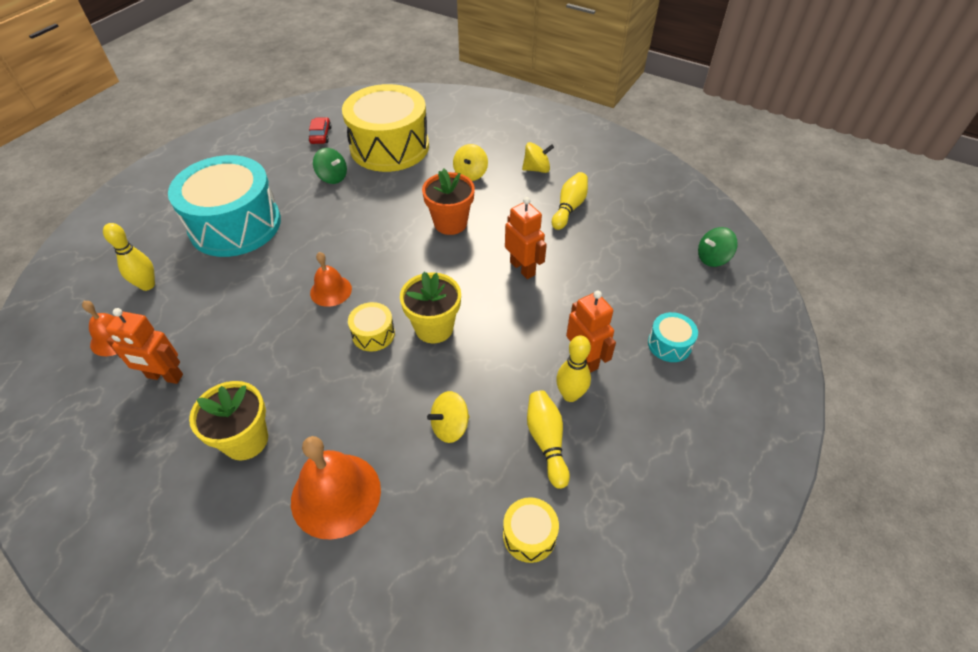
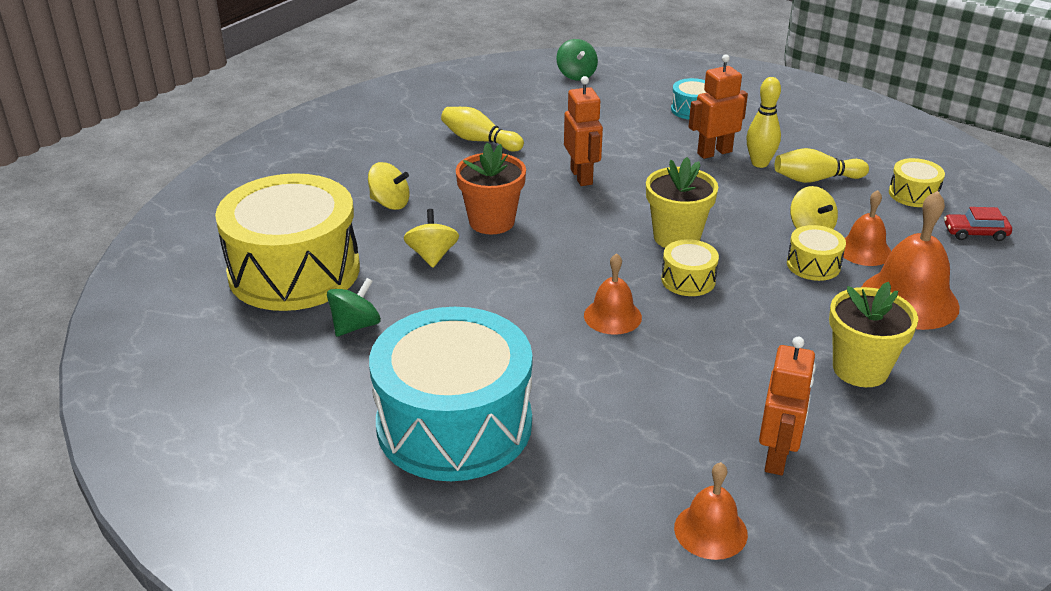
camera: 85 degrees left, 15 degrees down
yellow bowling pin [103,223,155,291] -> none
red car [309,117,332,144] -> red car moved to [944,207,1012,241]
orange robot [505,197,547,279] -> orange robot turned 105 degrees clockwise [564,76,603,186]
yellow spinning top [522,142,554,173] -> yellow spinning top moved to [404,209,459,268]
none -> yellow drum [787,225,846,281]
none -> orange bell [843,190,891,266]

